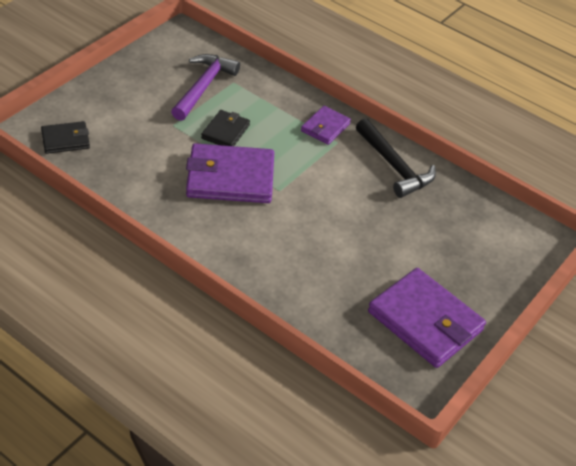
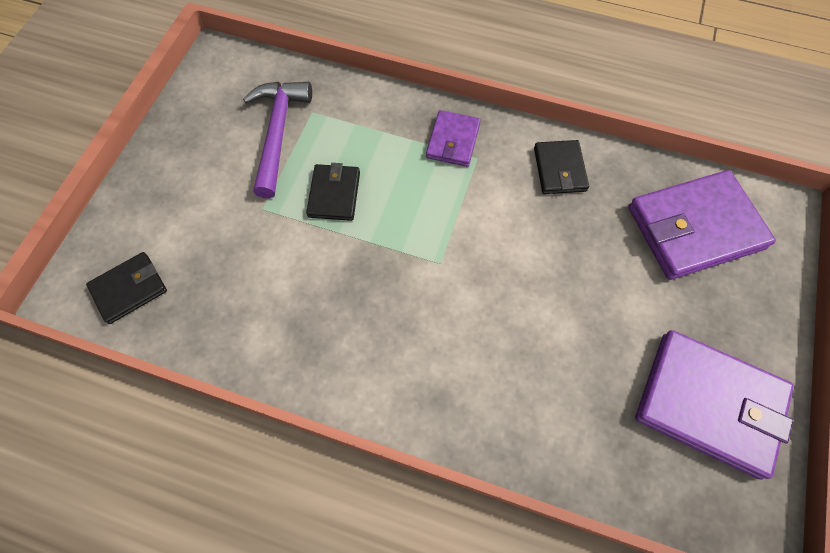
camera: 15 degrees left, 20 degrees up
purple wallet [186,143,274,203] -> purple wallet moved to [628,170,776,280]
black hammer [356,118,436,198] -> black wallet [534,140,589,194]

